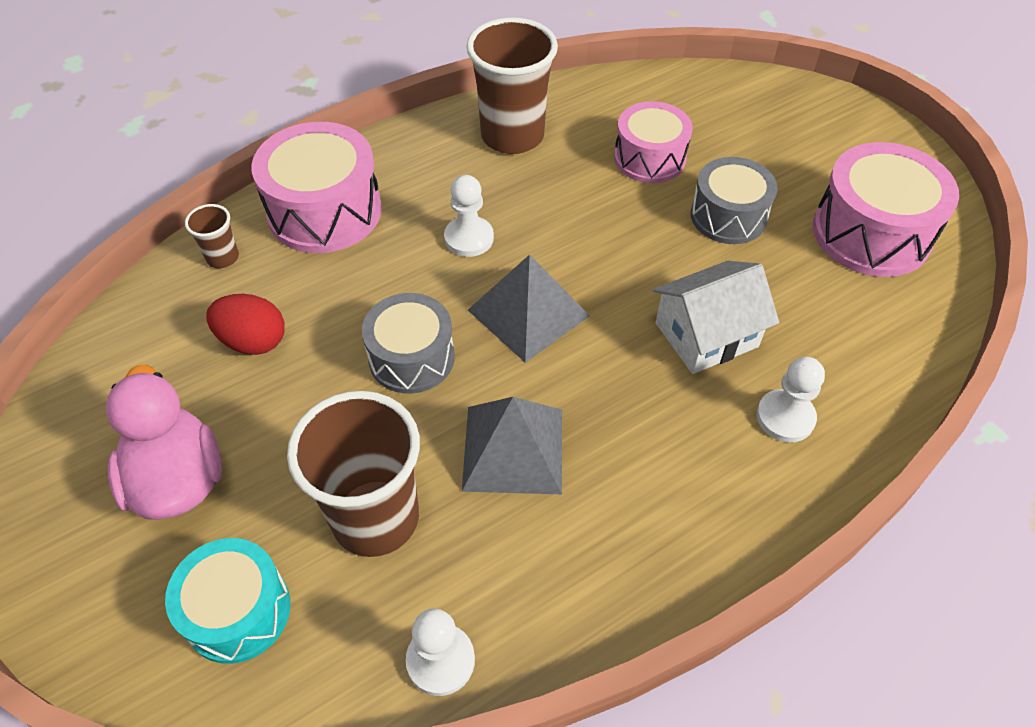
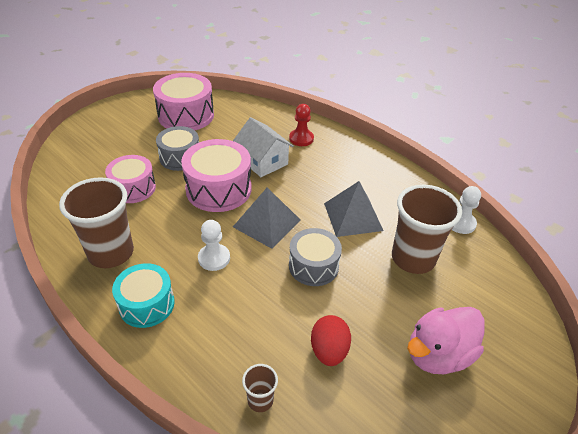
camera: 105 degrees left, 10 degrees down
turquoise drum [165,538,290,664] -> turquoise drum moved to [112,263,175,328]
pink drum [251,122,382,253] -> pink drum moved to [181,139,252,212]
white pawn [757,357,825,442] -> red pawn [289,104,314,146]

